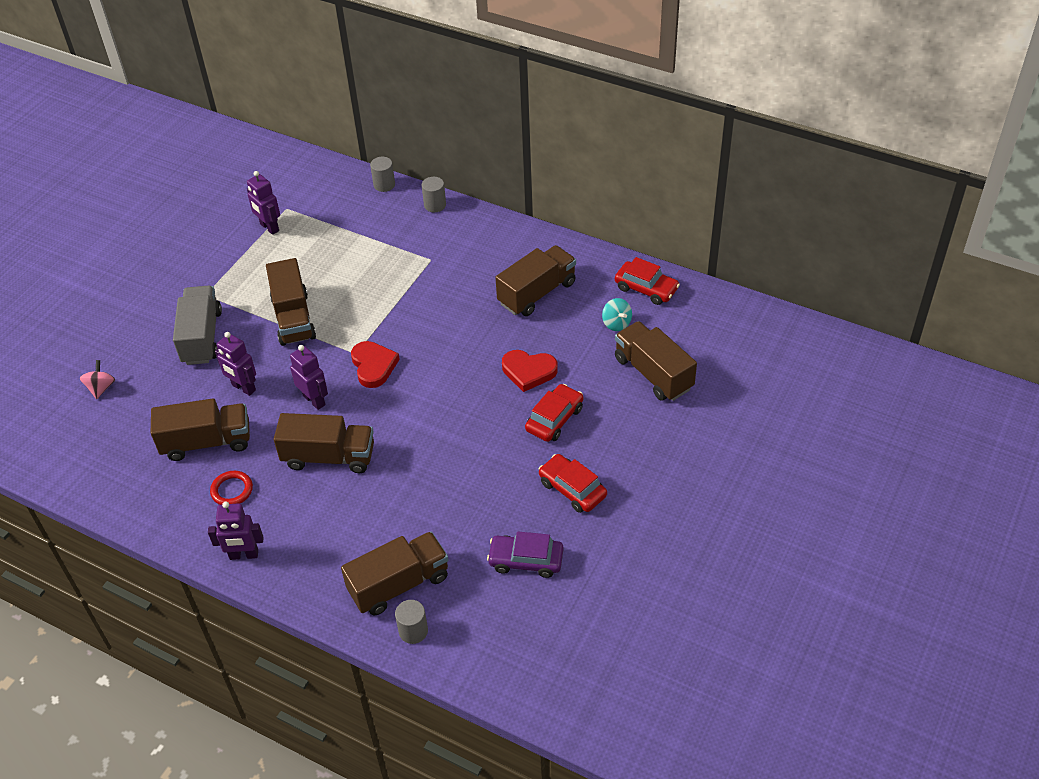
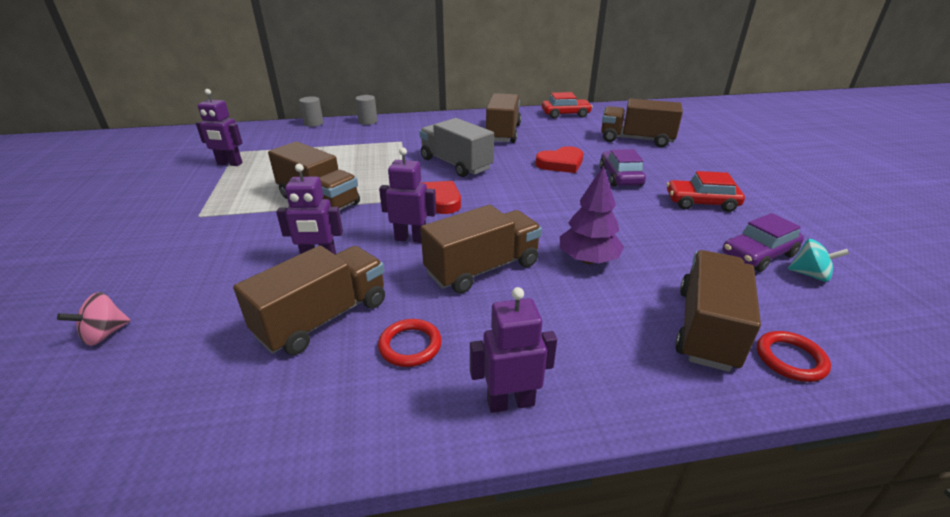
camera: 40 degrees left, 15 degrees down
pink spinning top [80,360,115,399] -> pink spinning top turned 105 degrees counterclockwise [57,292,131,346]
grey truck [173,286,222,365] -> grey truck moved to [419,118,494,177]
purple robot [208,501,264,560] -> purple robot turned 150 degrees counterclockwise [470,287,557,413]
grey cylinder [395,600,428,644] -> red ring [757,331,831,382]
red car [525,384,583,442] -> purple car [600,149,646,186]
turquoise spinning top [602,298,632,331] -> turquoise spinning top moved to [788,239,849,282]
none -> purple tree [560,165,624,264]

